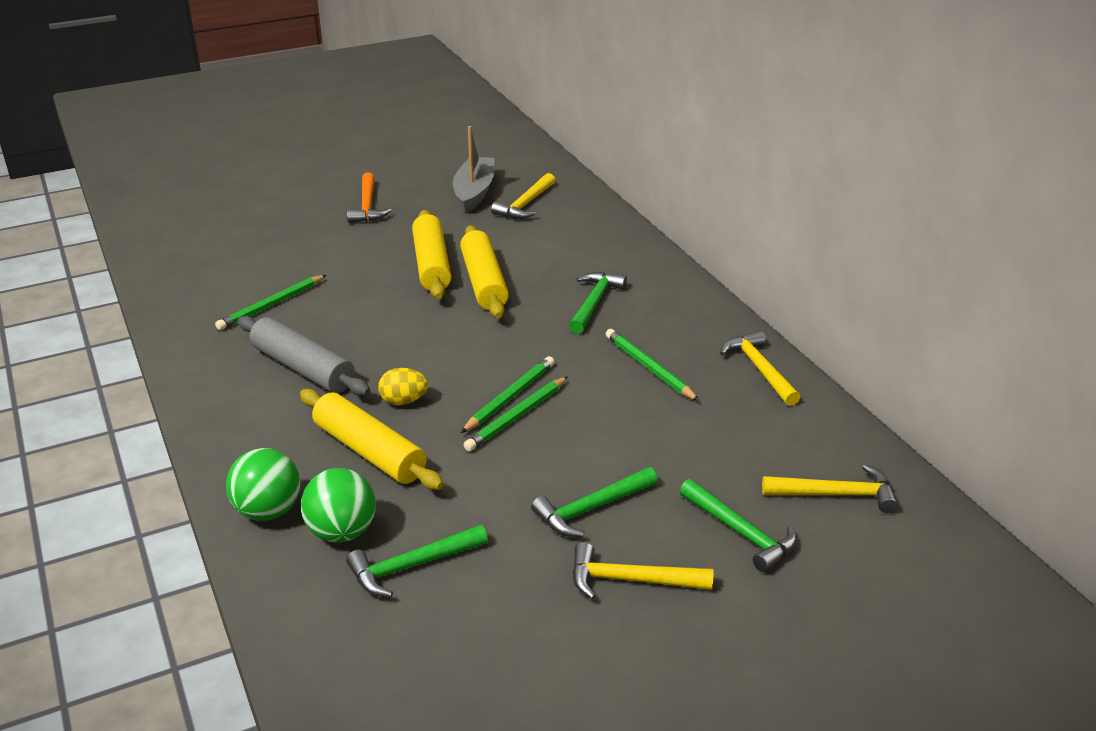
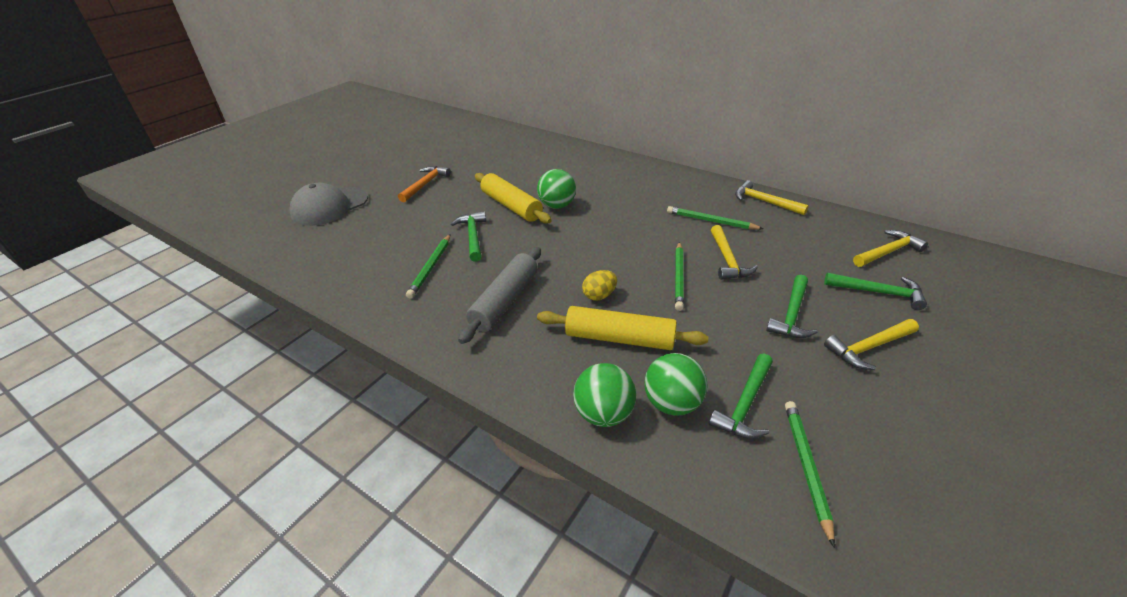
camera: 30 degrees left, 5 degrees up
grey rolling pin [238,316,370,396] -> grey rolling pin turned 75 degrees counterclockwise [458,247,541,344]
orange hammer [347,172,392,223] -> orange hammer turned 120 degrees counterclockwise [398,166,451,202]
grey boat [453,126,495,213] -> none
yellow rolling pin [460,225,509,318] -> green ball [537,169,576,209]
green pencil [461,356,554,433] -> green pencil moved to [785,401,835,547]
yellow hammer [491,173,555,219] -> yellow hammer moved to [711,225,758,280]
green hammer [569,272,627,334] -> green hammer moved to [451,211,486,262]
none -> grey cap [290,183,368,226]

